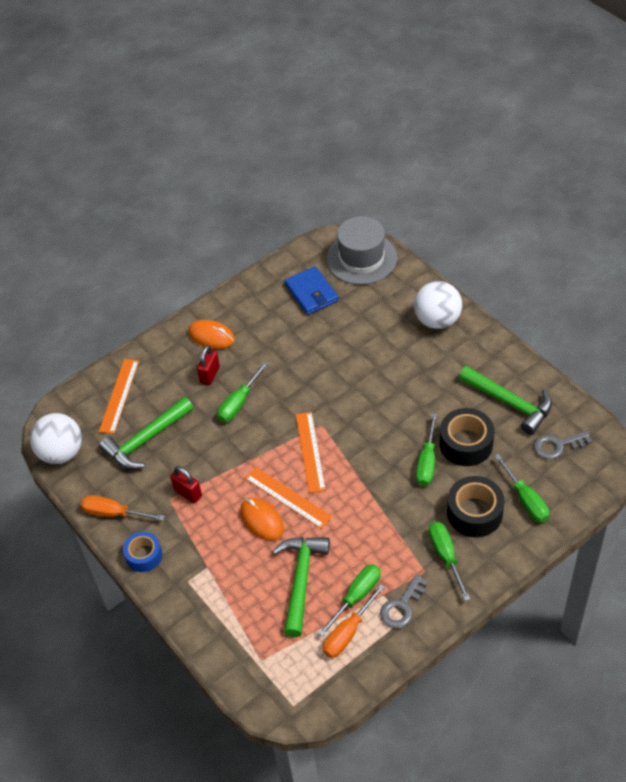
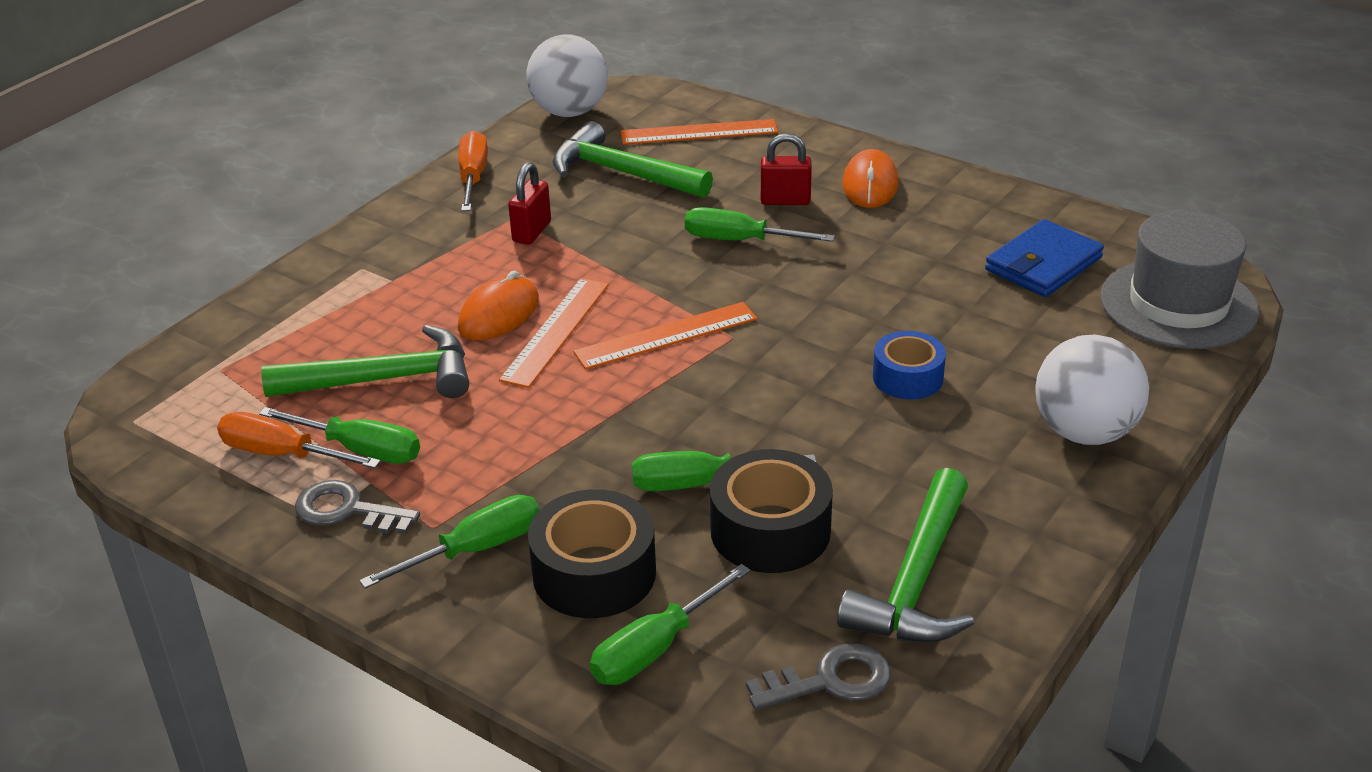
camera: 70 degrees right, 15 degrees down
blue tape [123,531,162,572] -> blue tape moved to [873,331,946,399]
grey key [534,431,592,459] -> grey key turned 105 degrees clockwise [746,643,891,710]

